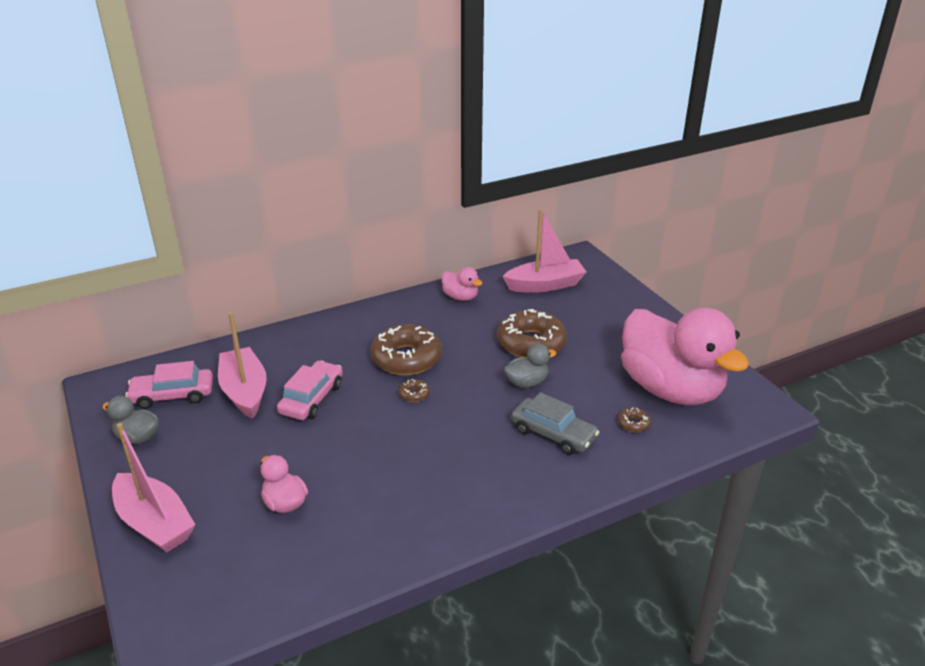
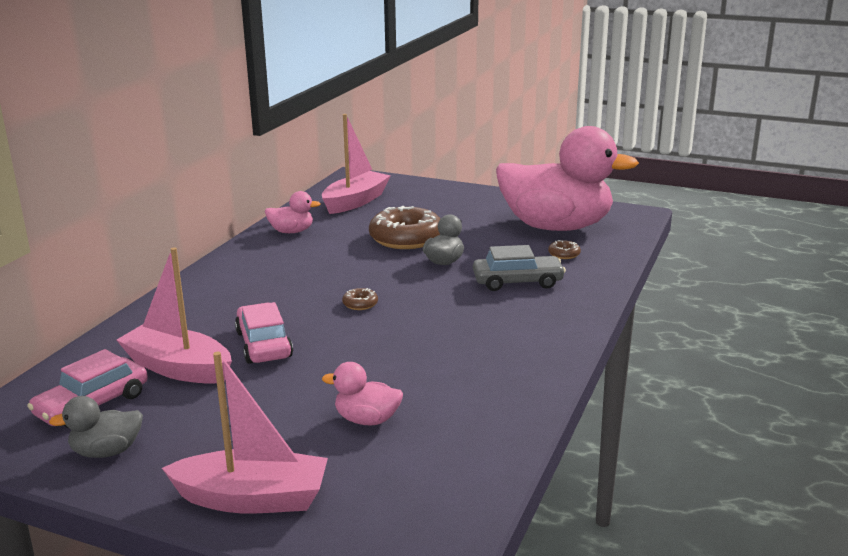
camera: 40 degrees left, 10 degrees down
brown donut [371,324,442,375] -> none

